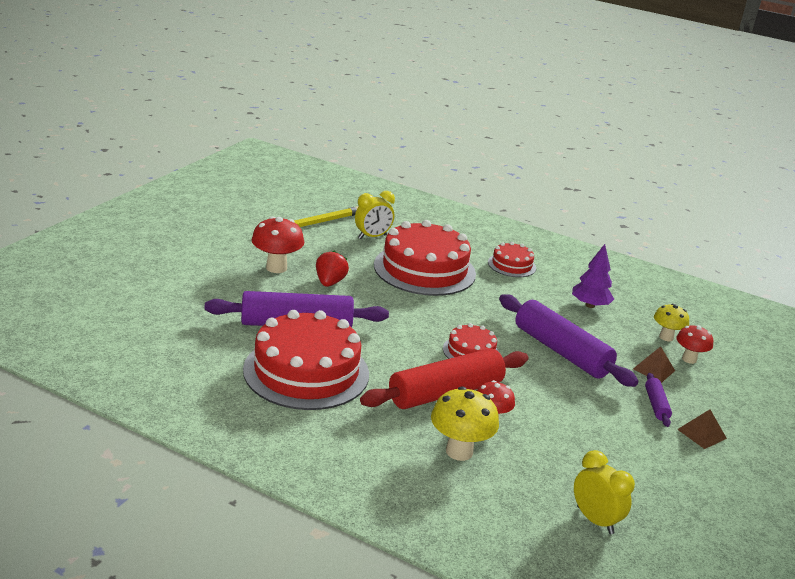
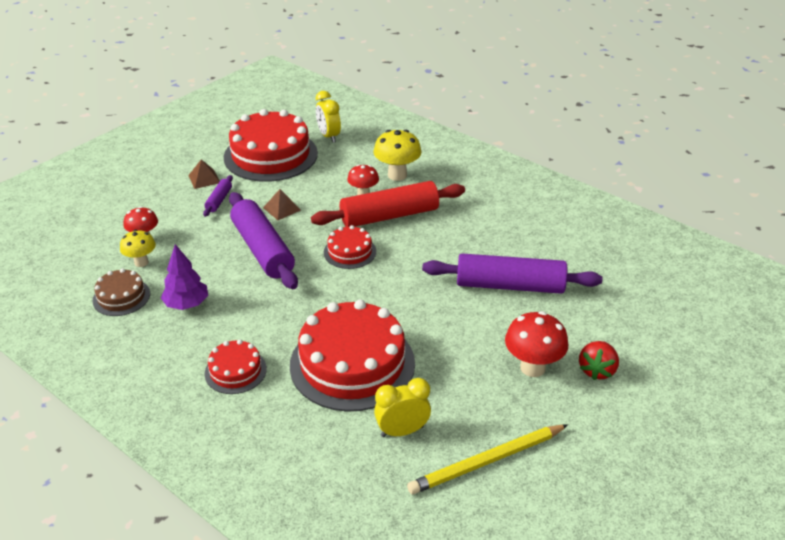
camera: 165 degrees left, 10 degrees up
red cake [243,310,369,410] -> red cake moved to [224,109,318,182]
red strawberry [316,251,349,287] -> red strawberry moved to [579,341,619,380]
brown pyramid [633,346,675,383] -> brown pyramid moved to [263,189,301,220]
none -> brown cake [92,268,150,316]

